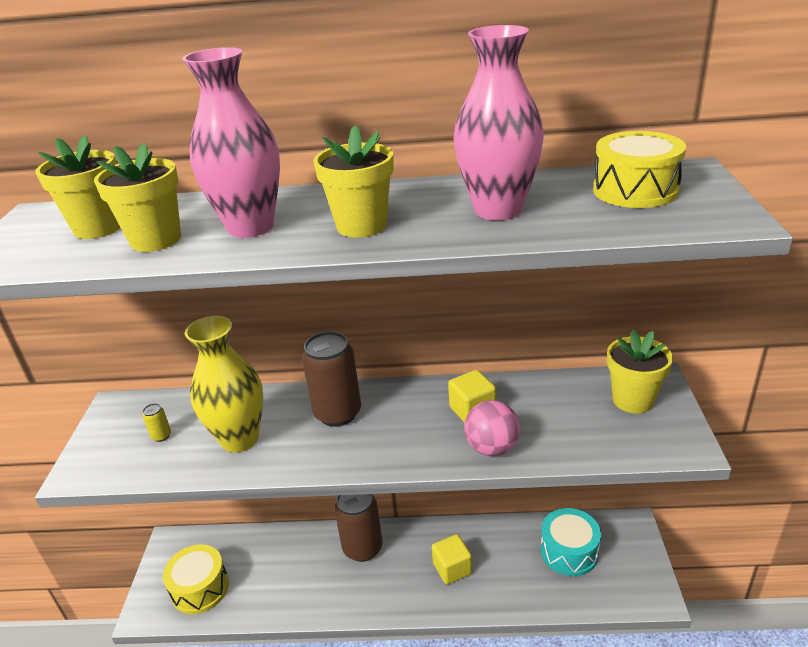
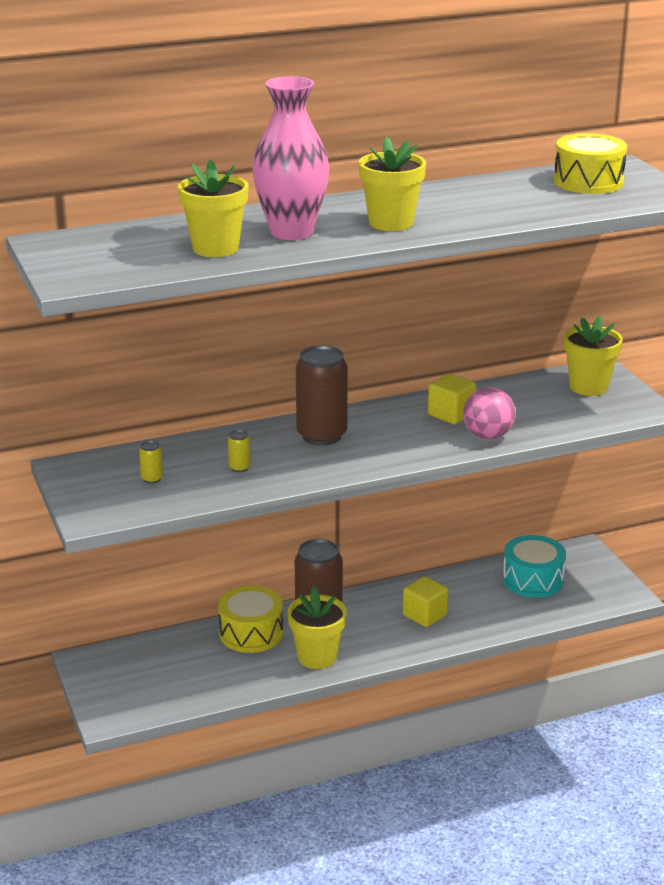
camera: 25 degrees left, 5 degrees down
yellow flower pot [36,135,121,239] -> yellow flower pot moved to [287,587,347,669]
yellow drum [163,544,229,614] -> yellow drum moved to [218,585,283,653]
yellow vase [185,316,263,453] -> yellow can [228,430,251,472]
pink vase [453,25,544,220] -> none

